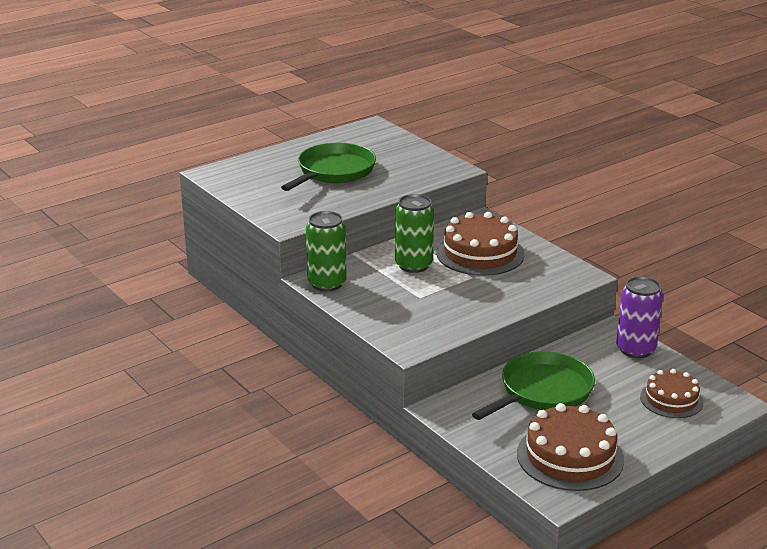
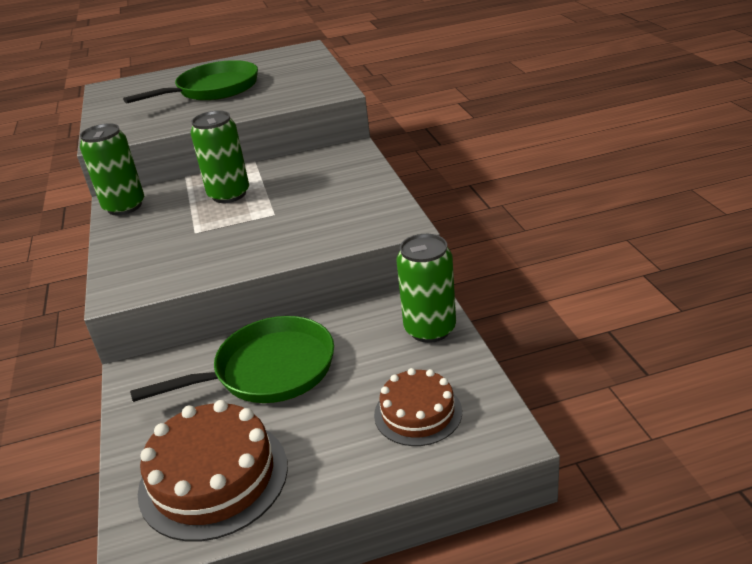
camera: 25 degrees right, 5 degrees up
brown cake [436,212,524,276] -> none
purple can [616,276,663,358] -> green can [396,234,456,343]

